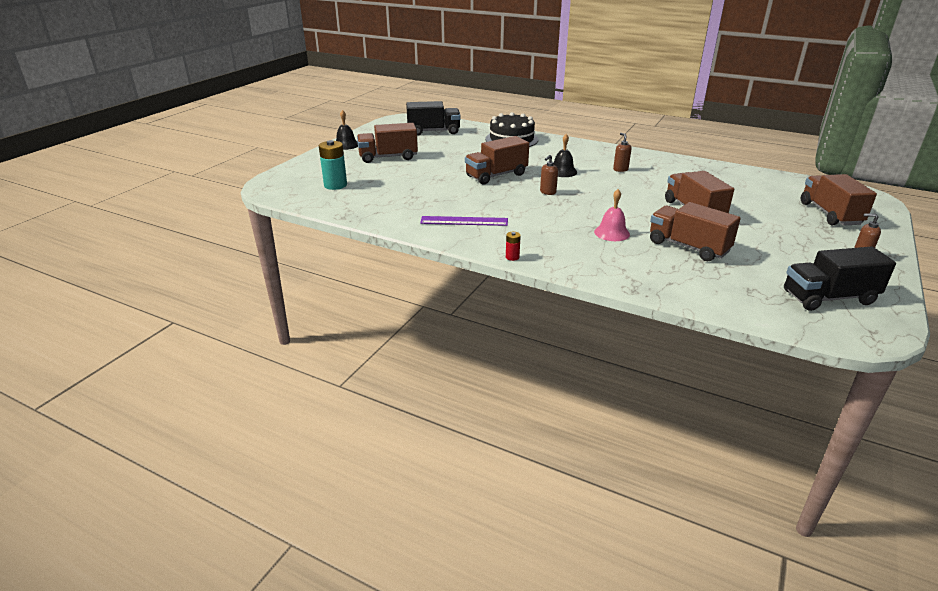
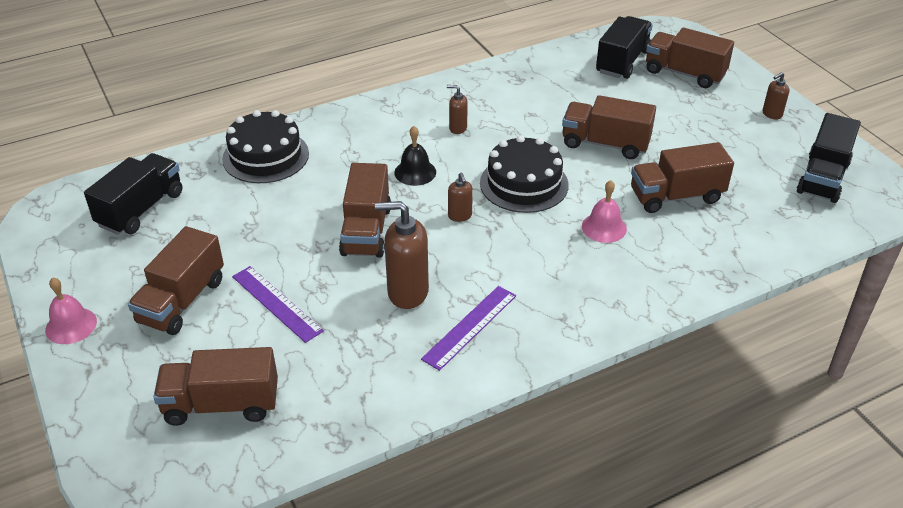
camera: 55 degrees left, 10 degrees up
turquoise battery [319,140,347,190] -> brown truck [153,347,278,426]
black bell [336,110,358,150] -> pink bell [45,278,97,344]
red battery [506,232,521,261] -> none
none -> purple ruler [232,266,324,343]
none -> brown soap dispenser [375,201,429,309]
none -> black cake [480,135,569,213]
none -> black truck [596,16,653,79]

